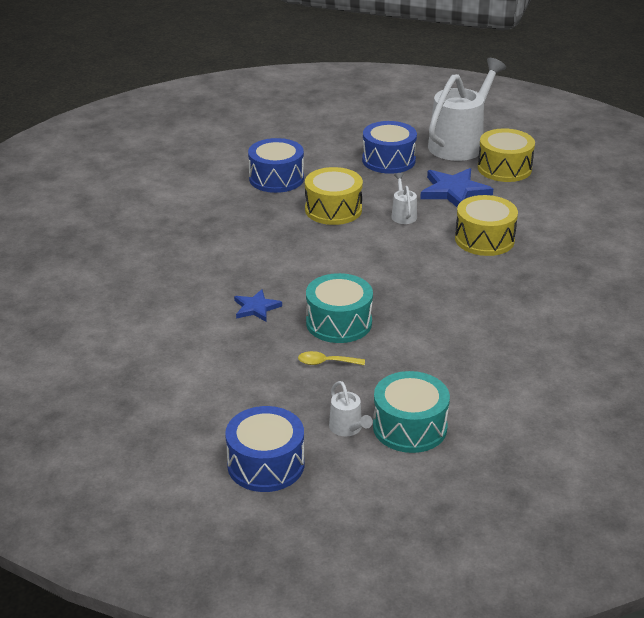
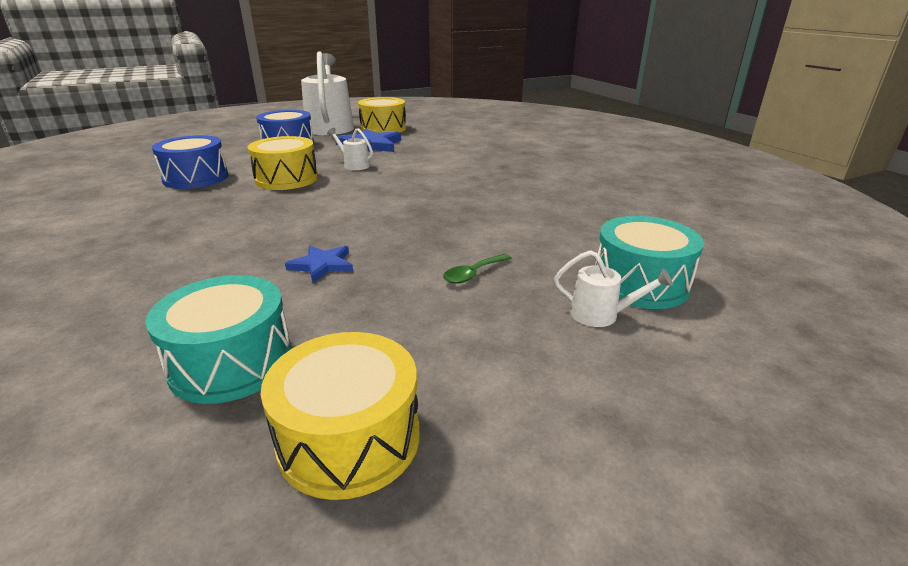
camera: 45 degrees left, 5 degrees down
blue drum [225,406,304,492] -> none
yellow spoon [298,351,365,365] -> green spoon [443,254,512,284]
turquoise drum [306,273,373,343] -> turquoise drum moved to [146,275,292,404]
yellow drum [455,195,518,256] -> yellow drum moved to [261,332,420,500]

